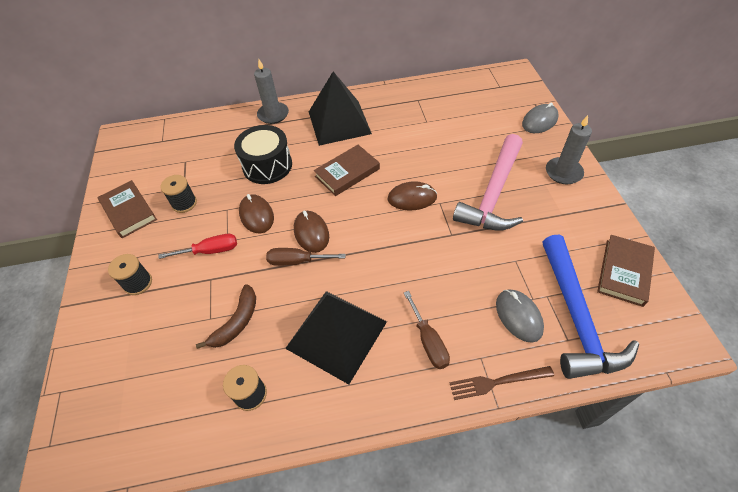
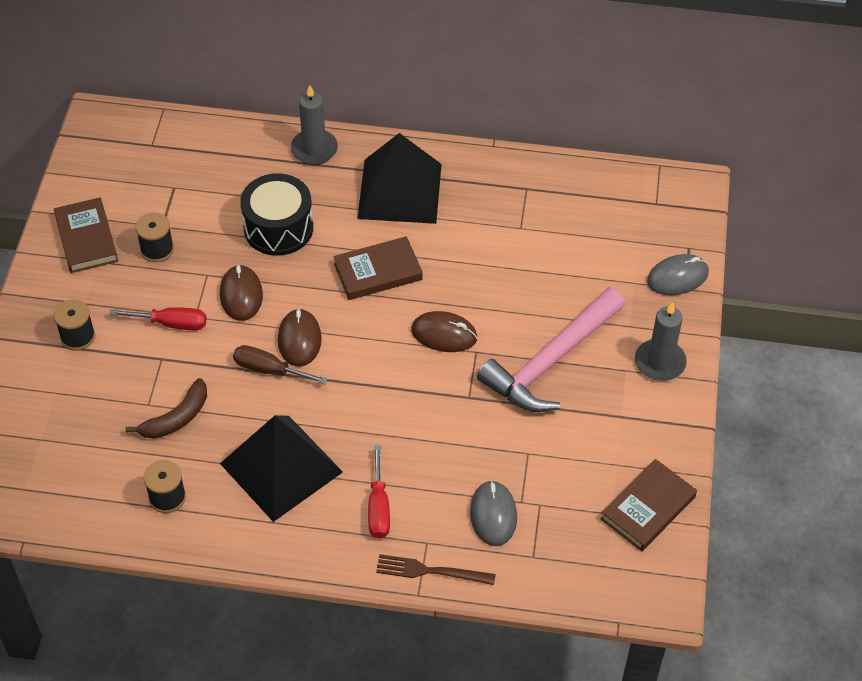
camera: 15 degrees right, 0 degrees up
brown screwdriver [404,291,450,369] -> red screwdriver [368,445,390,538]
blue hammer [543,235,639,379] -> none

